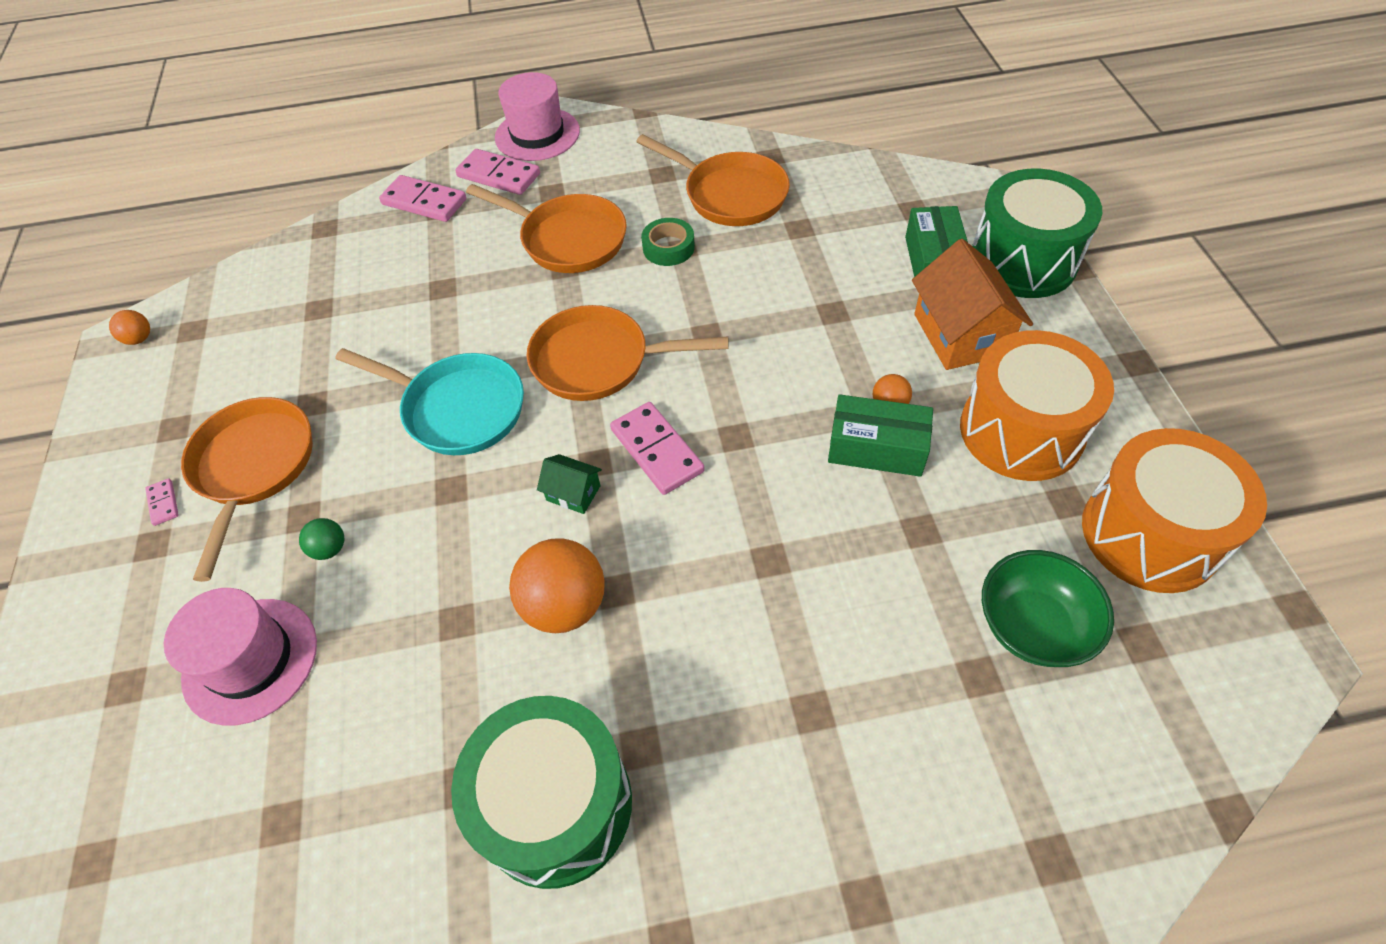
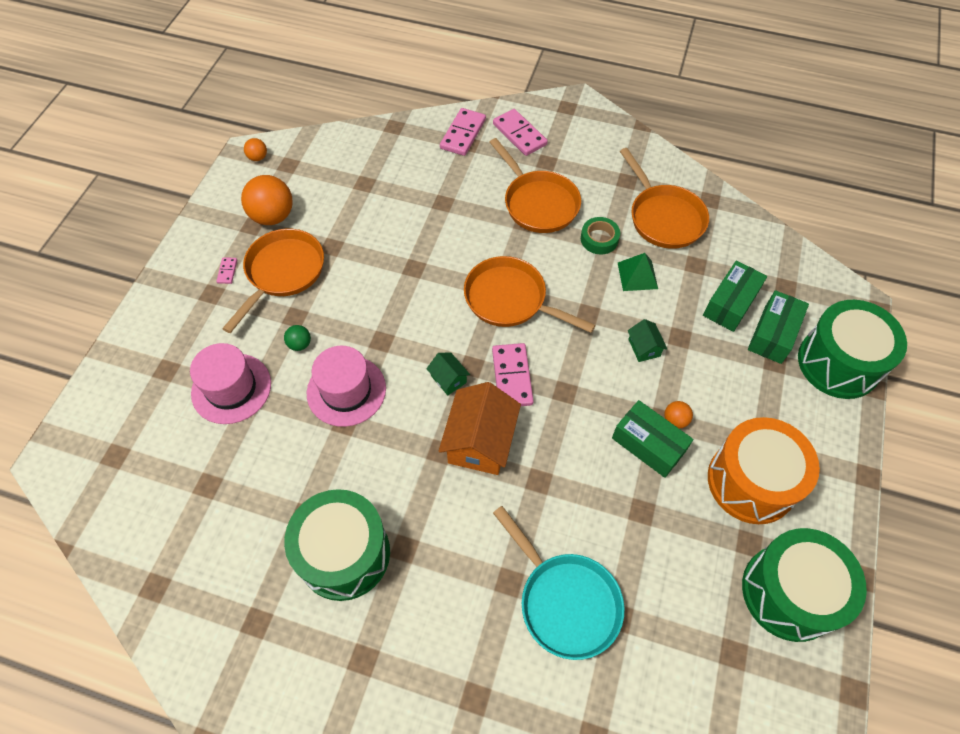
camera: 25 degrees right, 5 degrees up
turquoise pan [335,348,524,455] -> turquoise pan moved to [493,506,625,660]
pink domino [379,175,467,222] -> pink domino turned 60 degrees clockwise [440,108,486,156]
pink hat [495,72,580,161] -> pink hat moved to [306,346,386,427]
orange ball [509,538,605,633] -> orange ball moved to [241,175,293,225]
orange house [912,239,1033,370] -> orange house moved to [439,382,521,475]
green bowl [982,550,1114,667] -> none
orange drum [1082,428,1267,593] -> green drum [742,528,867,642]
none -> green pyramid [618,253,658,291]
none -> green house [628,319,667,362]
none -> green box [703,261,767,332]

